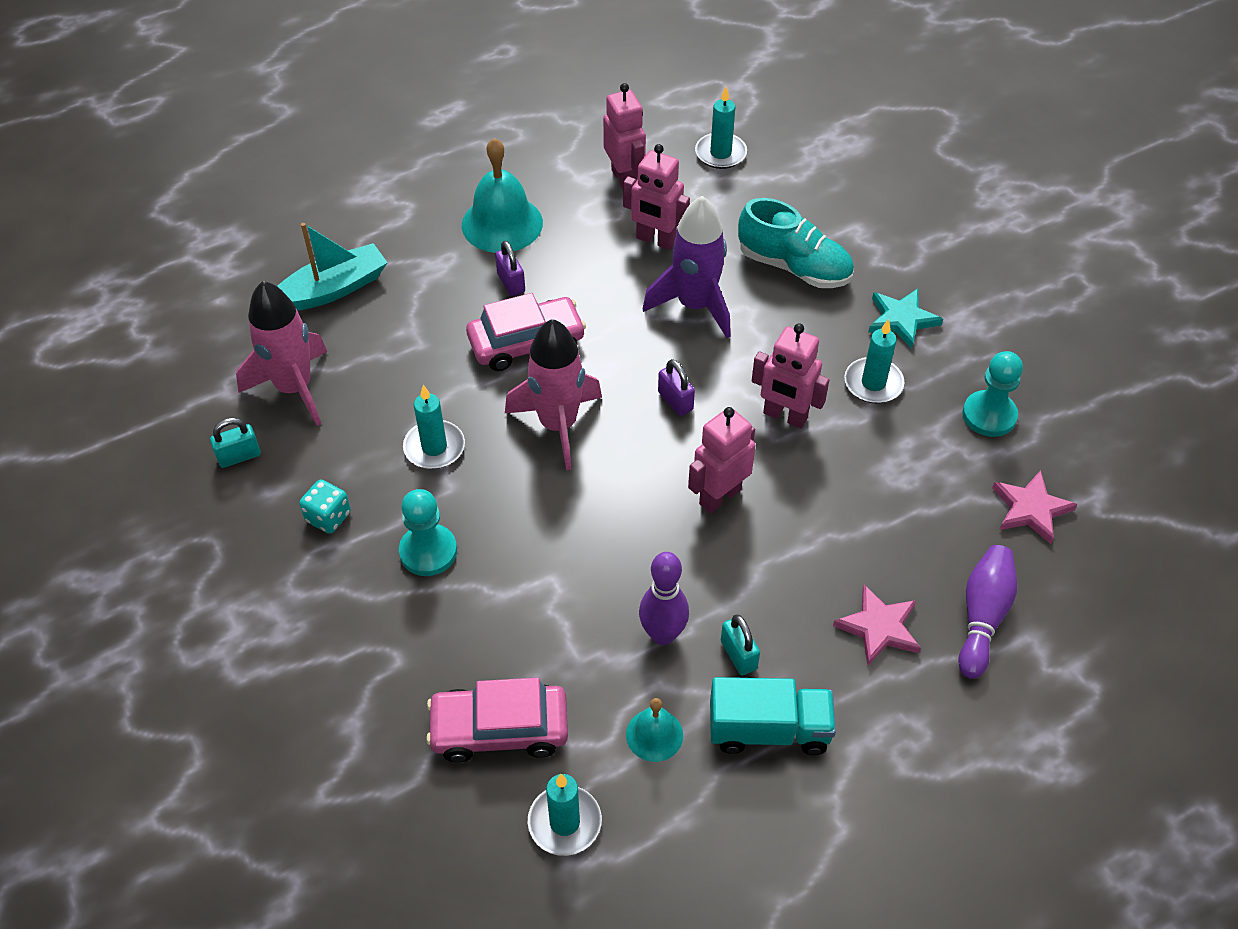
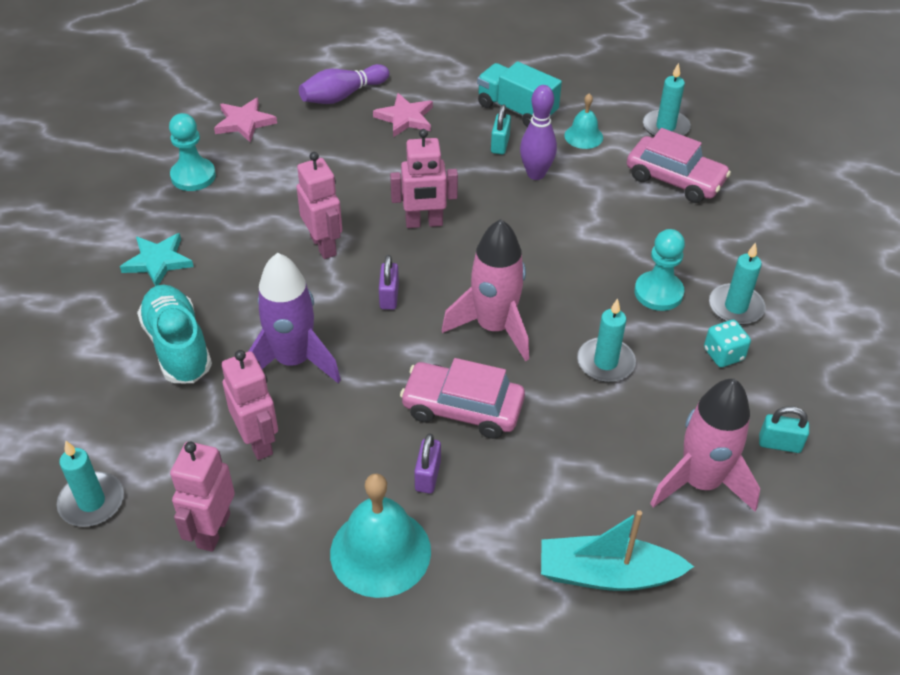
camera: 145 degrees left, 5 degrees down
turquoise candle [844,319,905,403] -> turquoise candle moved to [709,242,766,325]

